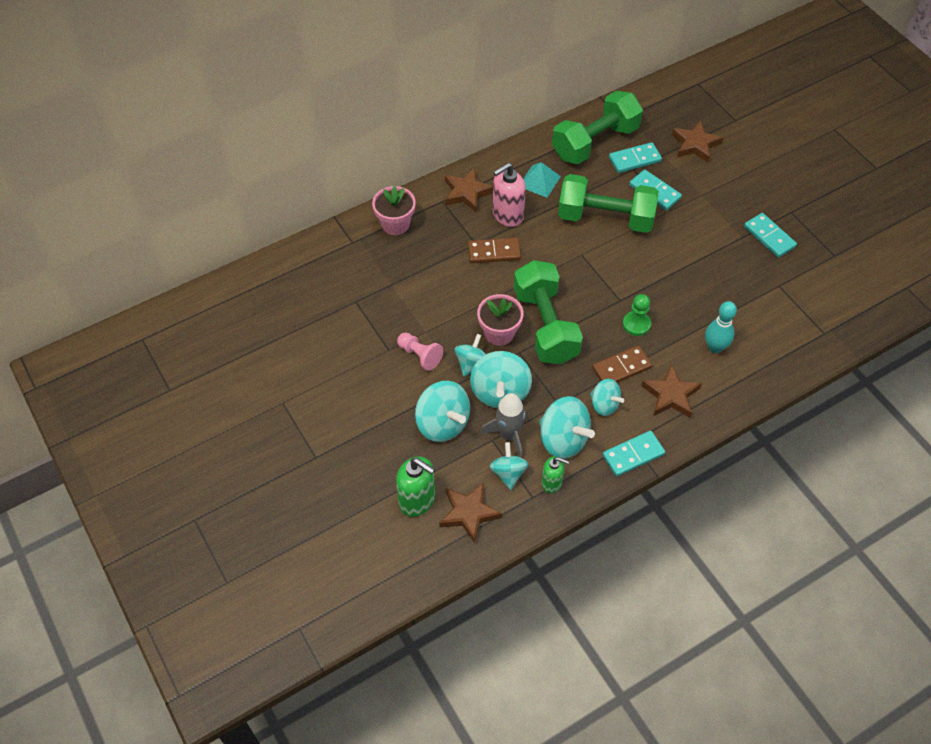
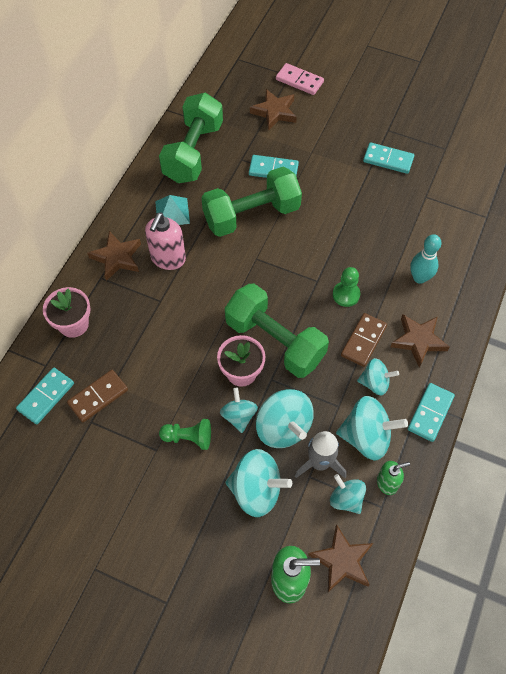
camera: 35 degrees left, 5 degrees up
pink pawn [397,332,443,371] -> green pawn [159,419,211,450]
brown domino [468,238,521,263] -> brown domino moved to [67,370,128,422]
turquoise domino [609,142,662,173] -> turquoise domino moved to [16,368,74,424]
none -> pink domino [276,63,324,95]

